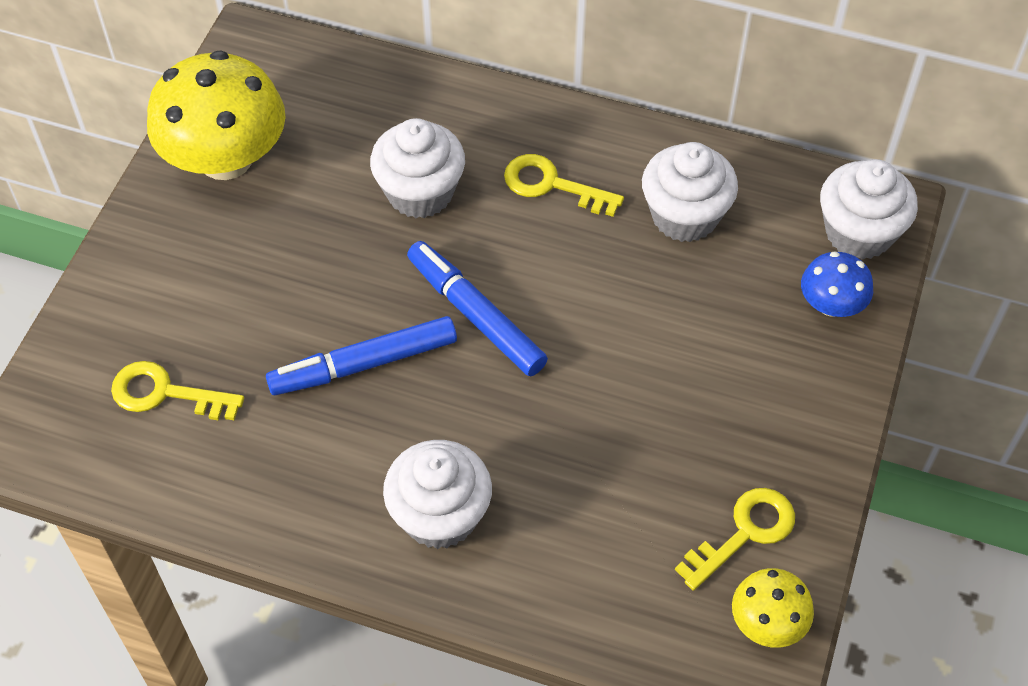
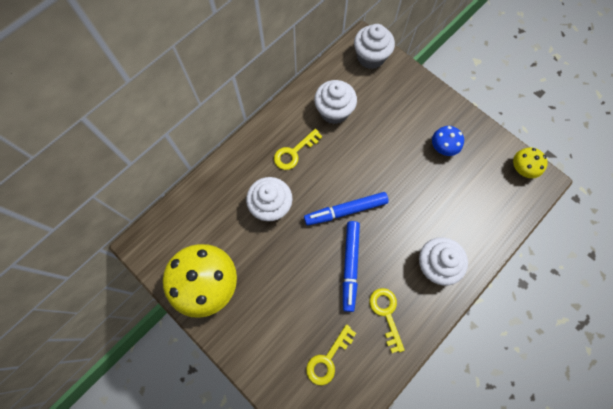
camera: 65 degrees left, 15 degrees up
yellow key [675,488,795,591] -> yellow key moved to [370,288,405,353]
blue mushroom [801,251,873,317] -> blue mushroom moved to [432,126,464,156]

